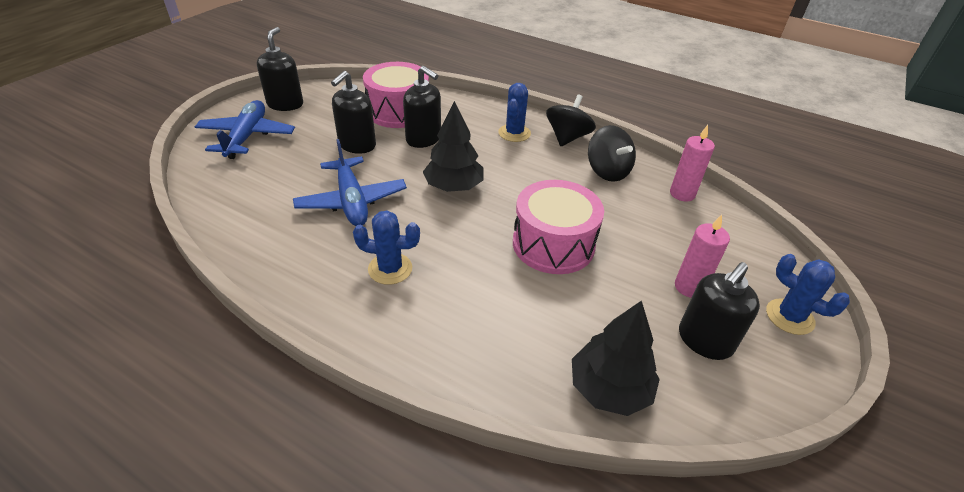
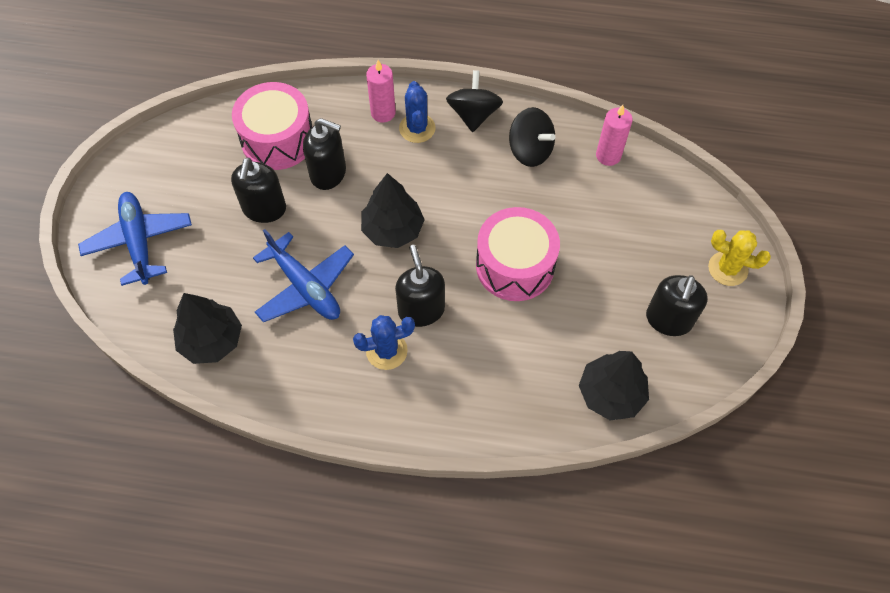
camera: 20 degrees left, 20 degrees up
black soap dispenser [257,27,303,111] -> black soap dispenser moved to [395,245,445,327]
pink candle [675,214,730,298] -> pink candle moved to [366,60,396,122]
blue cactus [766,254,850,335] -> yellow cactus [708,230,771,286]
none -> black tree [173,293,242,364]

